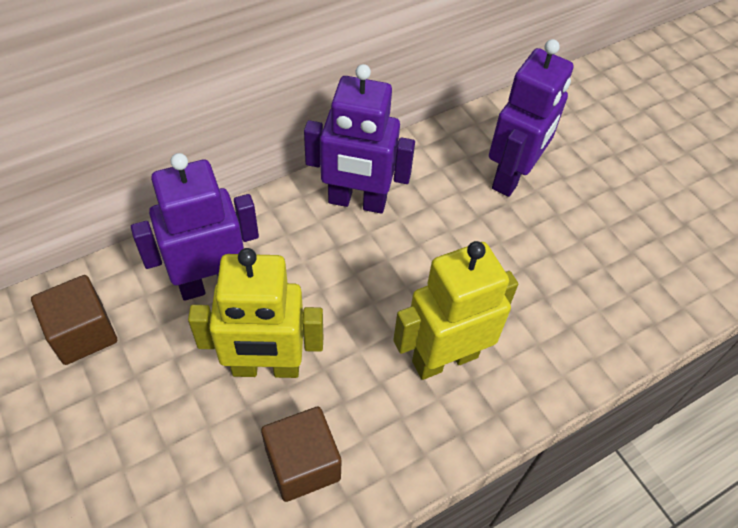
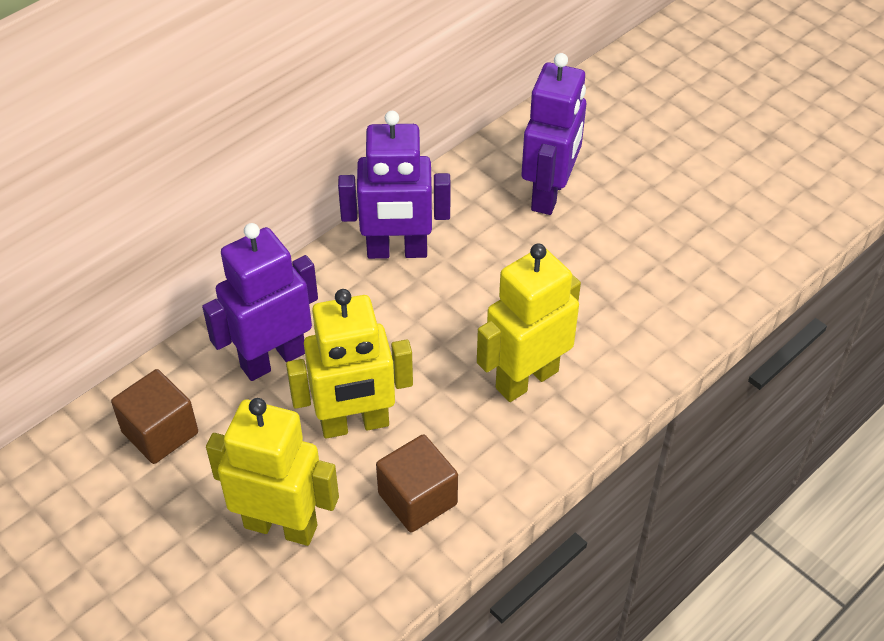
camera: 10 degrees left, 5 degrees down
none -> yellow robot [206,398,339,546]

